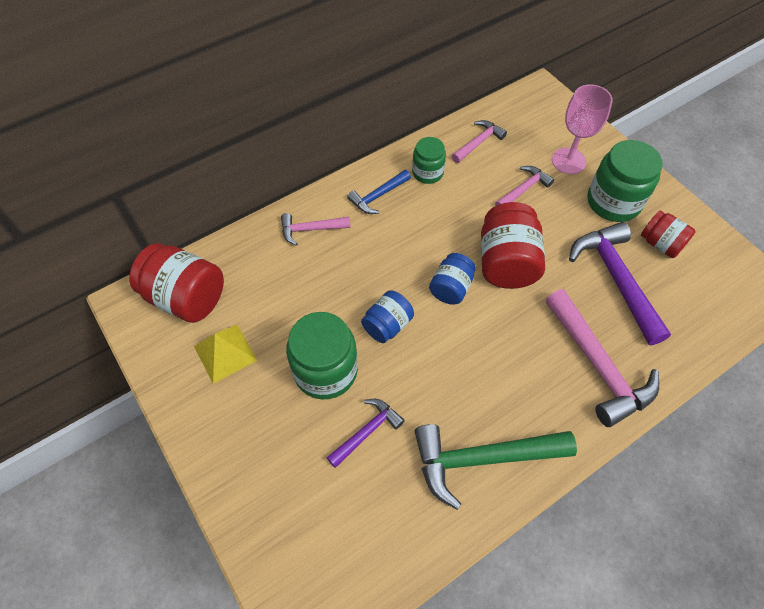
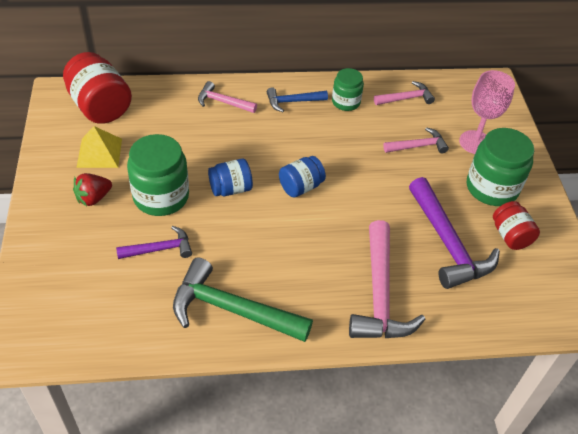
camera: 25 degrees right, 10 degrees down
red jar [481,202,545,289] -> none
purple hammer [569,222,671,345] -> purple hammer turned 150 degrees clockwise [409,177,500,289]
none -> red strawberry [73,173,112,206]

